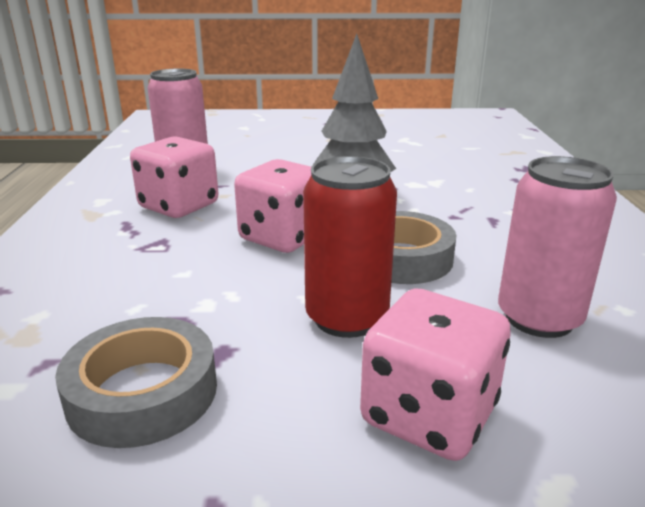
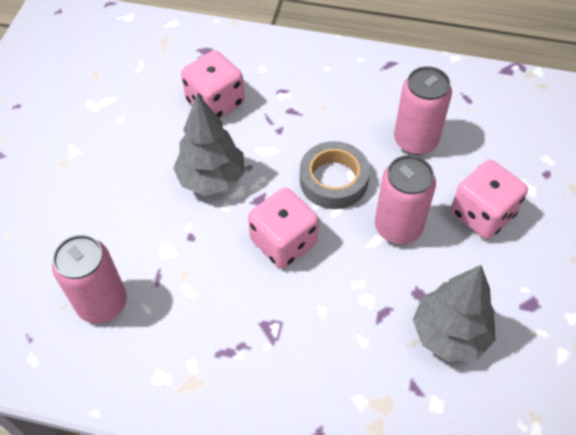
camera: 75 degrees left, 30 degrees up
grey tape [55,317,217,448] -> grey tree [413,265,496,362]
pink dice [130,136,219,218] -> pink dice moved to [181,50,245,119]
red can [303,156,397,338] -> pink can [375,155,436,244]

